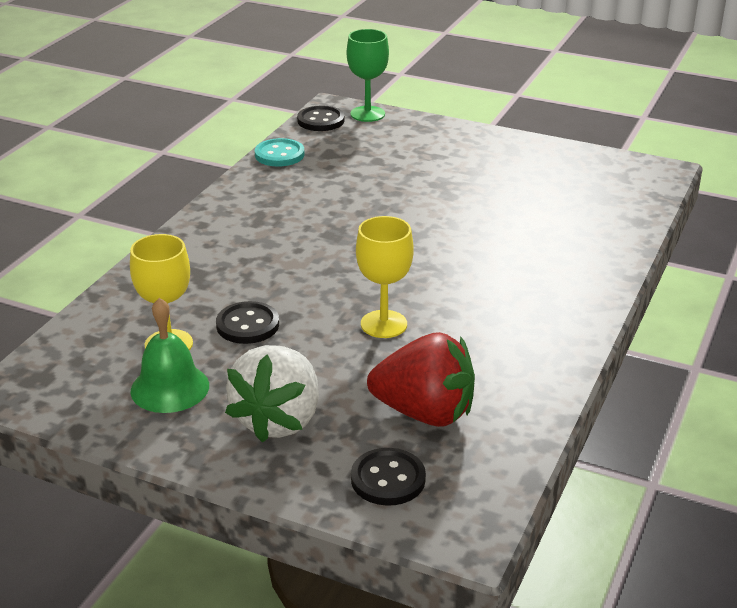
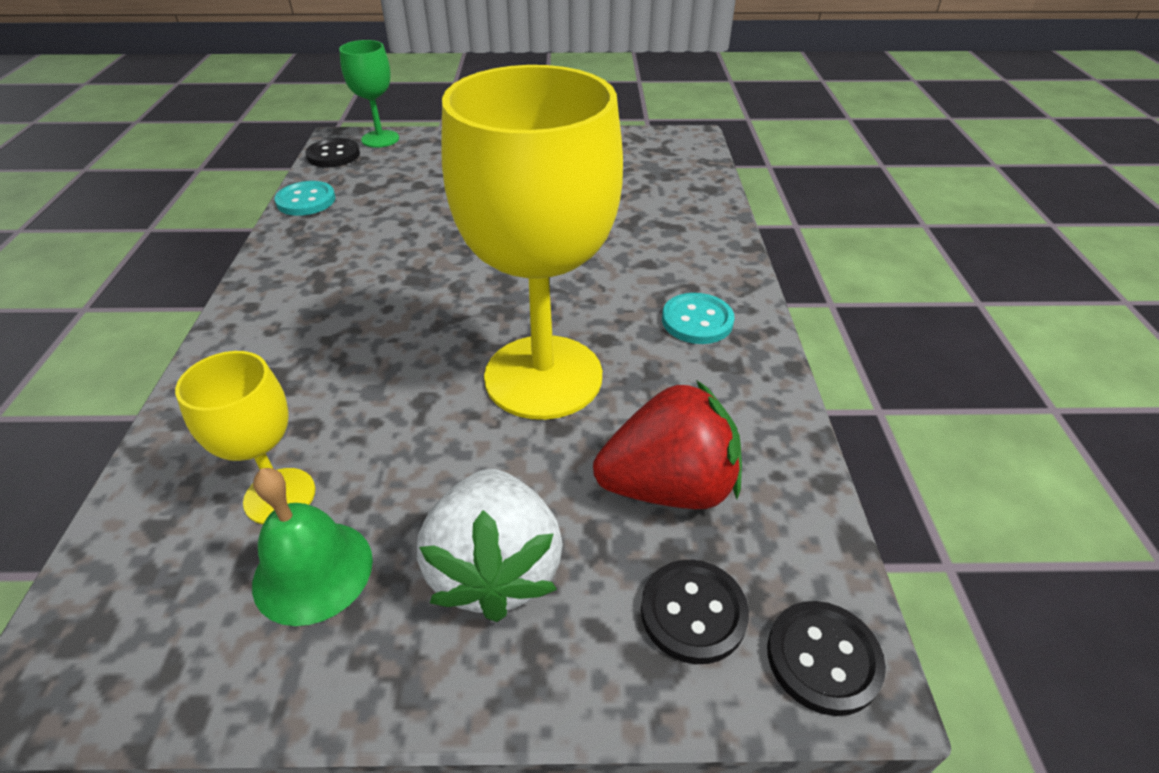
camera: 25 degrees left, 10 degrees up
black button [216,301,279,344] -> black button moved to [767,601,886,716]
yellow goblet [356,216,413,338] -> yellow goblet [441,65,623,420], size x2.04
none -> turquoise button [662,293,735,344]

